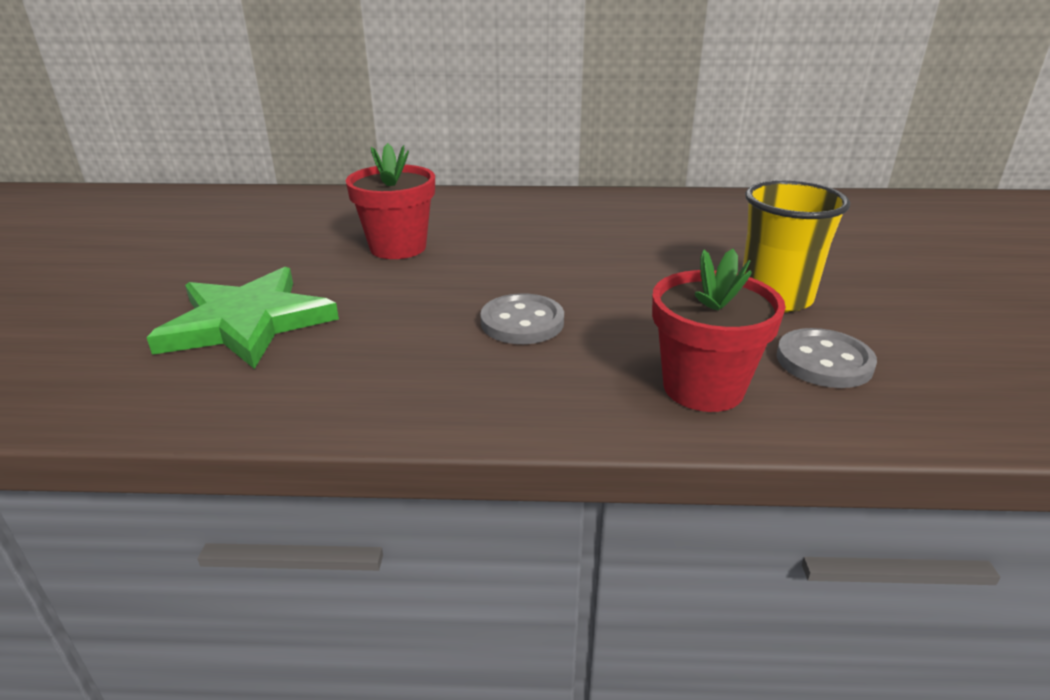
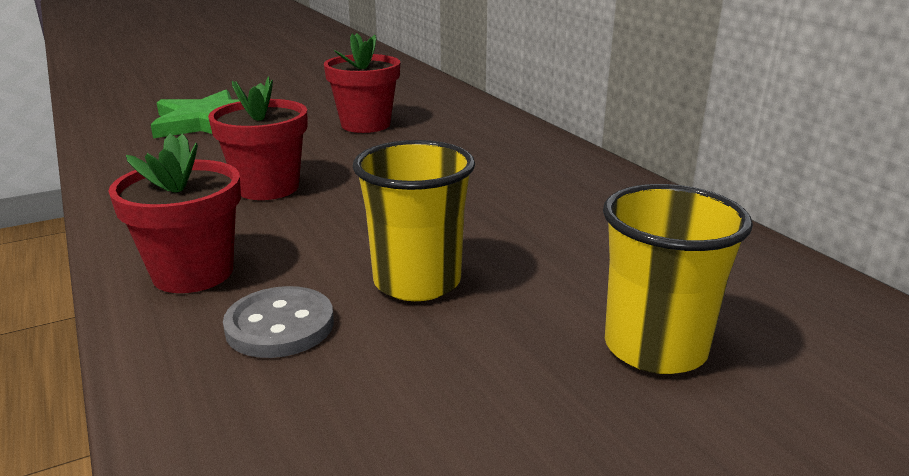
camera: 60 degrees right, 5 degrees down
grey button [480,293,564,344] -> red flower pot [208,77,308,200]
none -> yellow cup [603,184,753,374]

